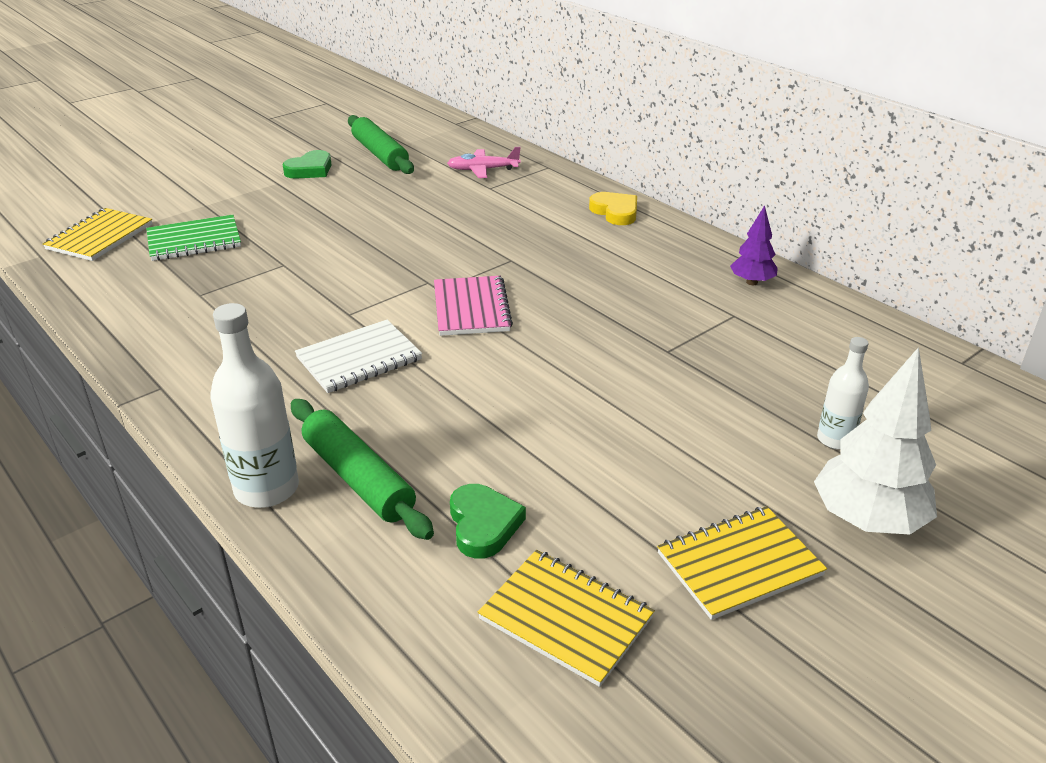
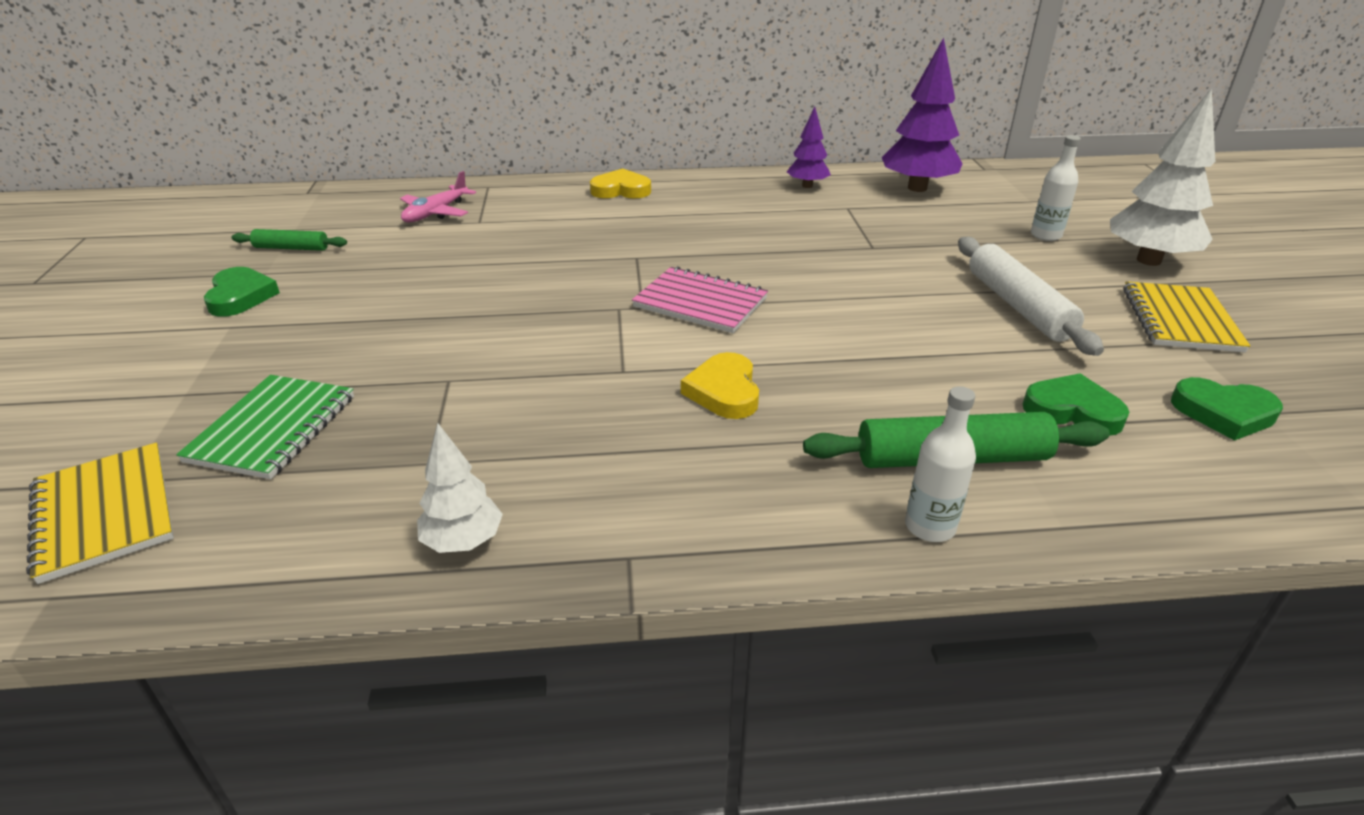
camera: 55 degrees left, 0 degrees up
white bottle [210,303,299,508] -> white bottle [905,386,976,542], size x0.60
white notebook [295,320,422,393] -> yellow heart [681,352,759,419]
green rolling pin [348,115,414,174] -> green rolling pin [231,229,347,251], size x0.57
yellow notebook [478,550,655,687] -> green heart [1171,377,1283,441]
none -> white tree [417,423,503,553]
none -> purple tree [882,37,963,192]
none -> white rolling pin [958,237,1104,356]

